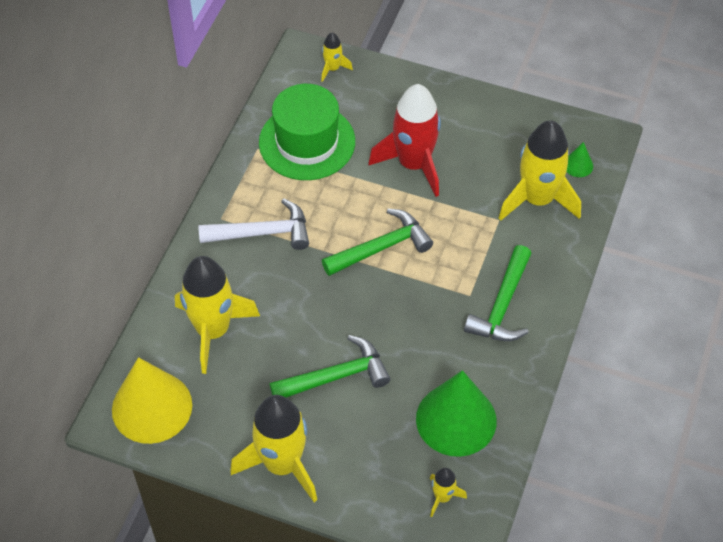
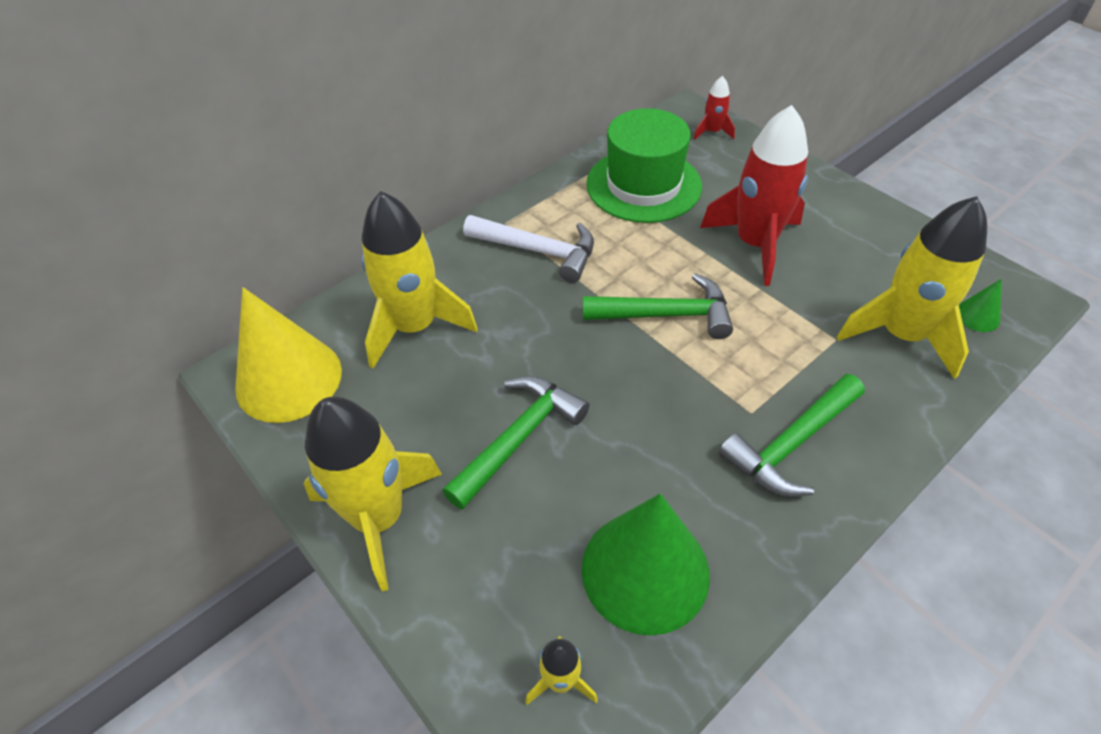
camera: 30 degrees right, 5 degrees down
green hammer [270,335,390,398] -> green hammer turned 60 degrees counterclockwise [443,376,590,510]
yellow rocket [321,33,353,82] -> red rocket [694,76,735,140]

